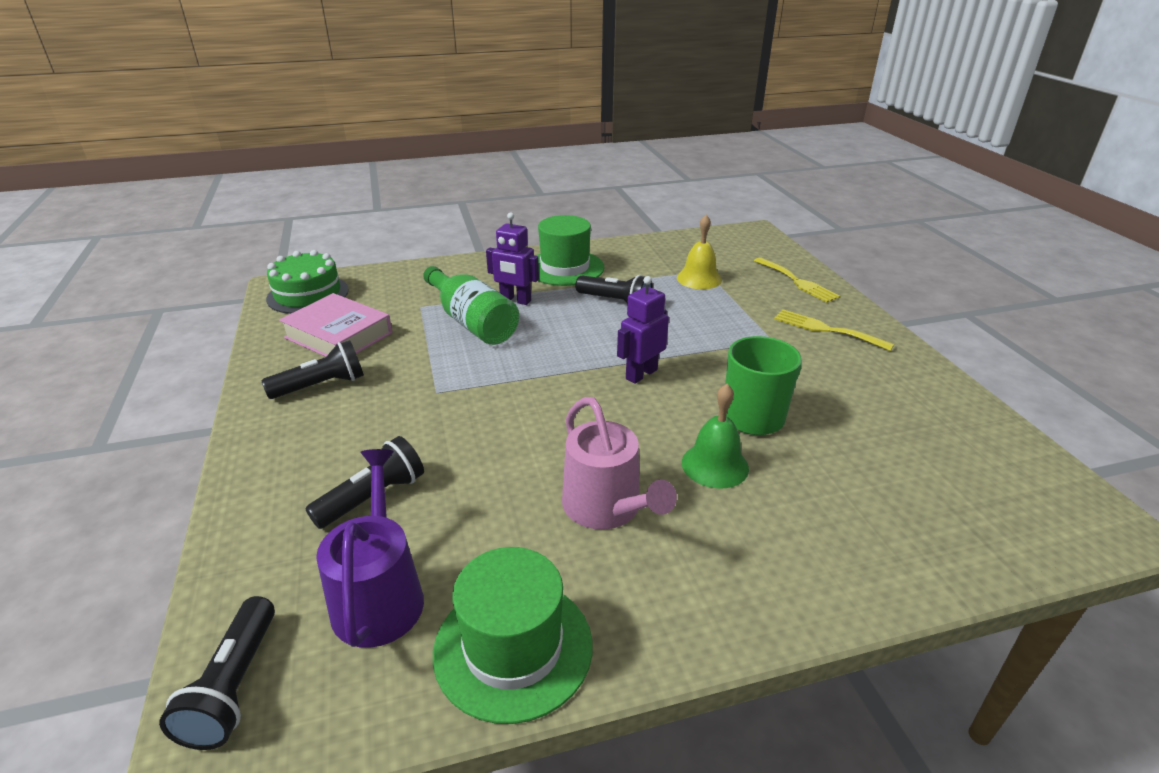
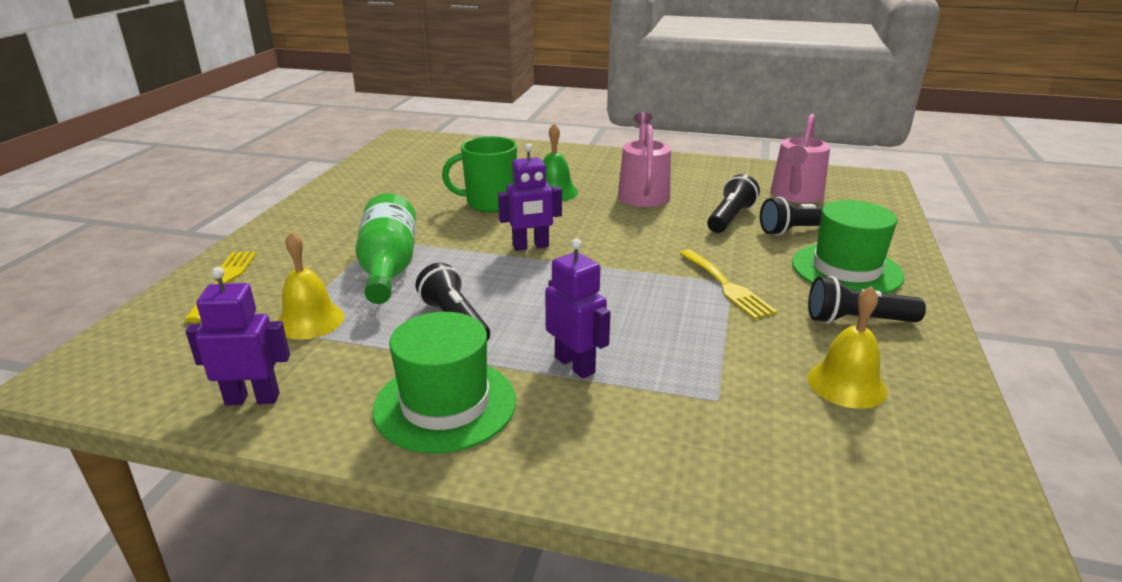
camera: 150 degrees left, 5 degrees down
black flashlight [159,596,275,750] -> black flashlight moved to [707,174,760,233]
green cake [266,250,349,314] -> none
pink book [279,293,392,357] -> yellow bell [808,286,887,409]
purple watering can [316,449,424,648] -> pink watering can [770,114,830,203]
green bottle [423,266,519,345] -> green bottle moved to [355,193,416,304]
green hat [433,547,593,724] -> green hat moved to [792,200,904,294]
yellow fork [774,309,894,351] -> yellow fork moved to [679,249,777,319]
none -> purple robot [186,267,290,406]

